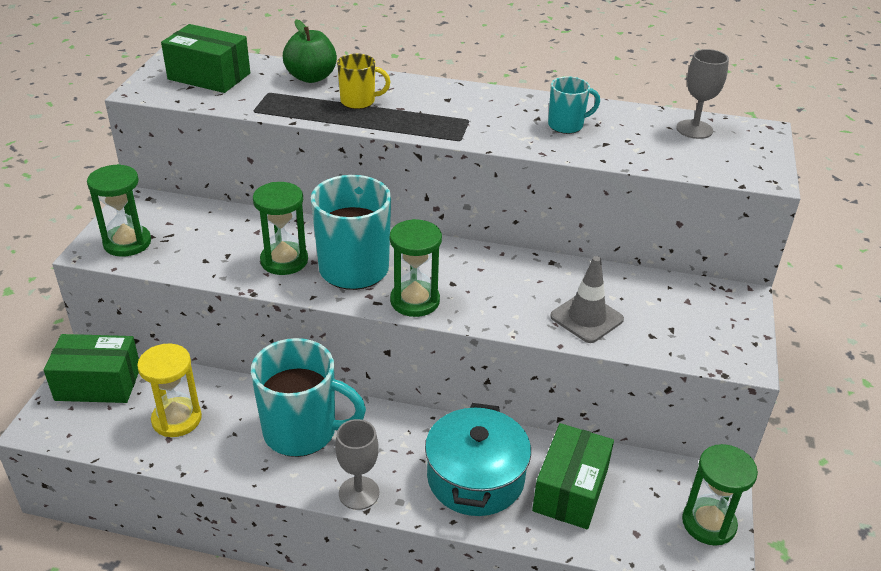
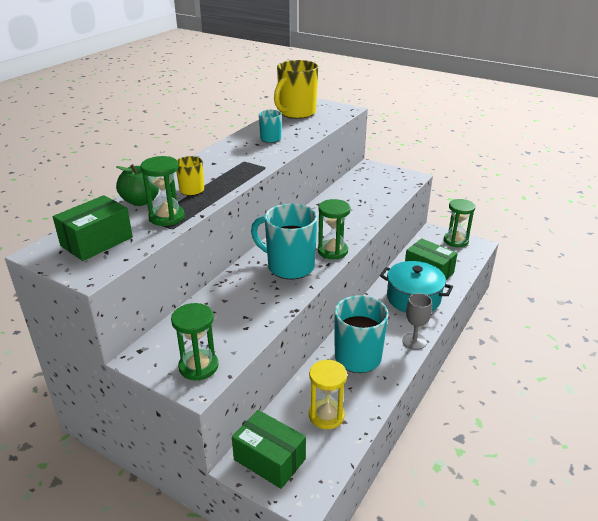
camera: 70 degrees left, 5 degrees down
green box [44,334,139,403] -> green box turned 75 degrees counterclockwise [232,410,306,489]
green hourglass [253,182,308,275] -> green hourglass moved to [141,156,185,226]
grey traffic cone [550,256,624,343] -> none
grey goblet [676,49,729,139] -> yellow mug [274,60,318,119]

